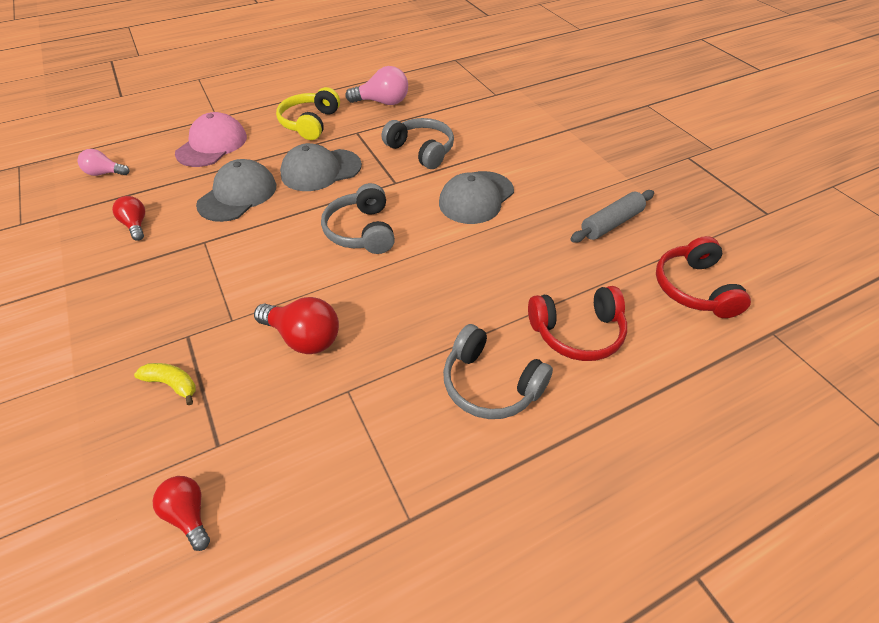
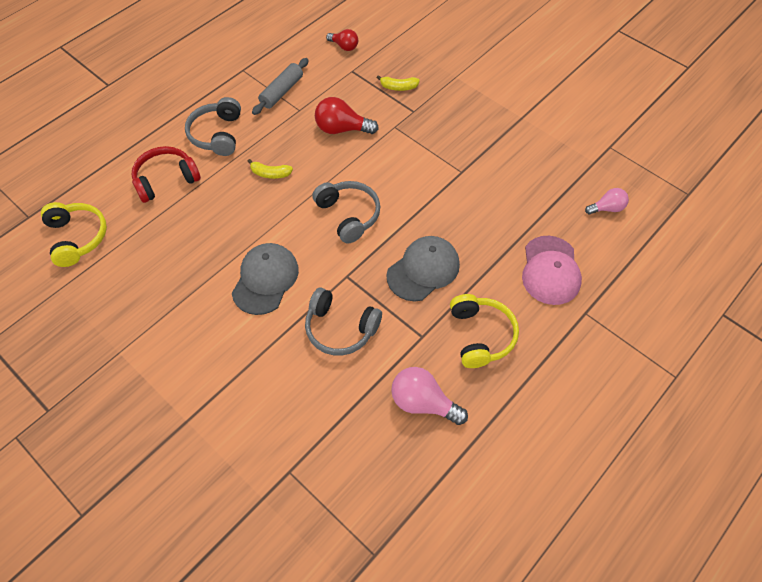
camera: 160 degrees right, 10 degrees up
red light bulb [112,196,145,241] -> none
grey cap [196,159,276,222] -> none
pink light bulb [346,66,408,105] -> pink light bulb turned 45 degrees clockwise [391,367,468,425]
grey headphones [443,324,553,419] -> grey headphones turned 105 degrees counterclockwise [185,97,241,156]
grey rolling pin [571,190,654,243] -> grey rolling pin moved to [252,58,309,115]
red headphones [656,236,751,318] -> yellow headphones [41,202,107,267]
none -> yellow banana [247,159,293,179]

